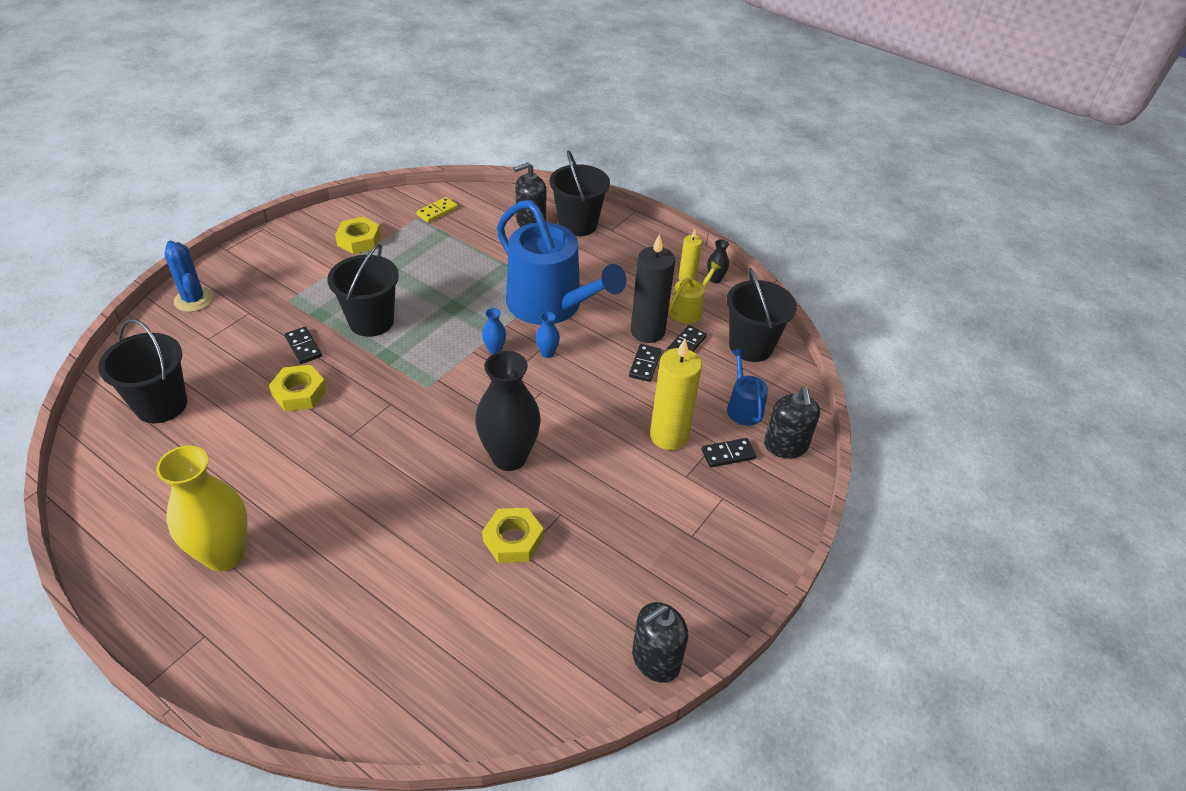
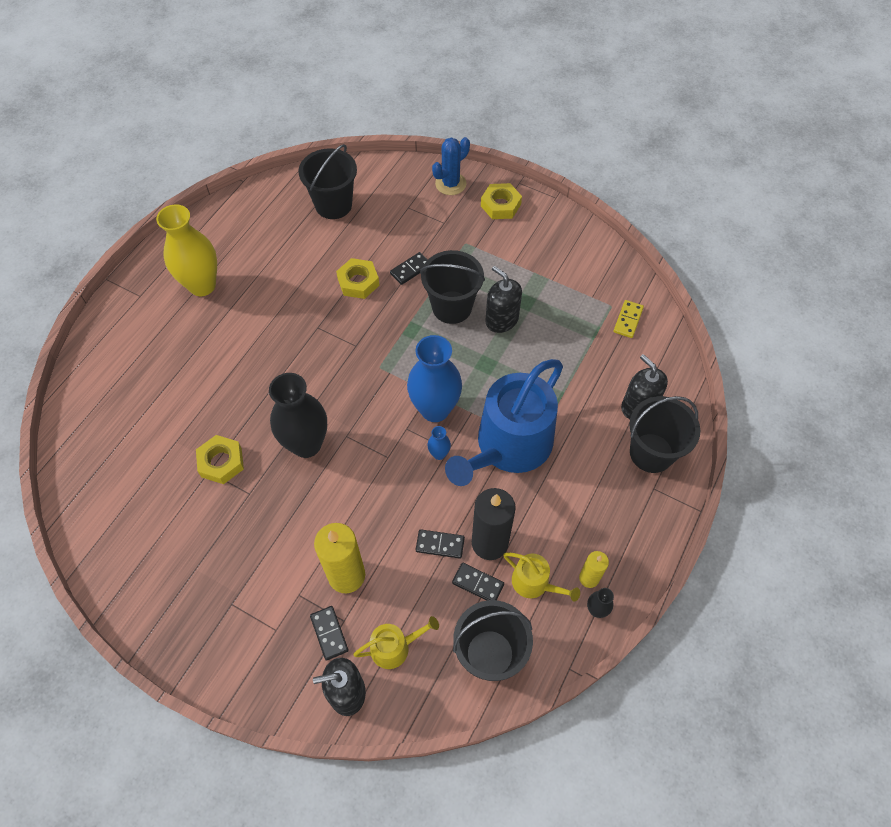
camera: 85 degrees right, 15 degrees up
yellow nut [335,217,381,254] -> yellow nut moved to [481,183,522,219]
yellow domino [416,197,458,223] -> yellow domino turned 75 degrees clockwise [613,300,644,338]
blue vase [482,308,506,354] -> blue vase [407,335,462,422], size x2.36
black soap dispenser [632,602,688,683] -> black soap dispenser moved to [485,266,522,333]
blue watering can [727,349,768,426] -> yellow watering can [353,616,439,669]

